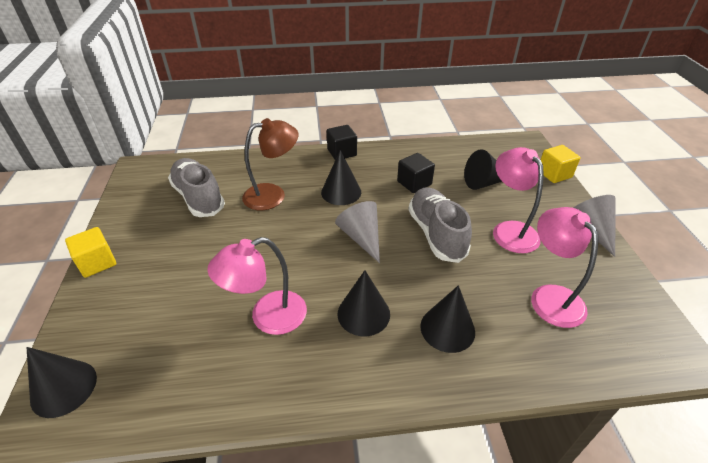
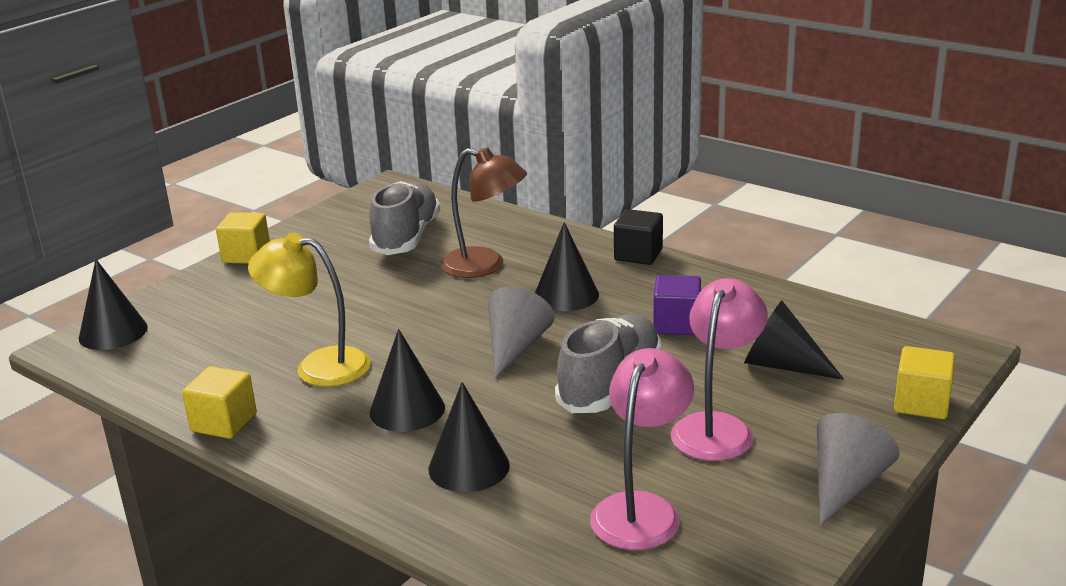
camera: 45 degrees right, 15 degrees down
pink lamp [207,237,307,335] -> yellow lamp [248,233,371,387]
black cube [397,153,435,193] -> purple cube [653,275,701,335]
none -> yellow cube [182,366,257,439]

